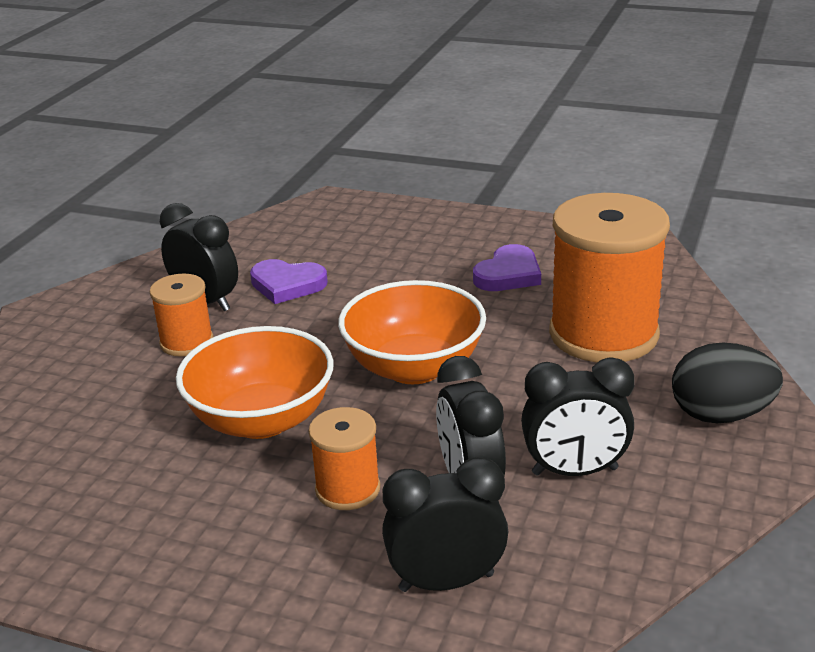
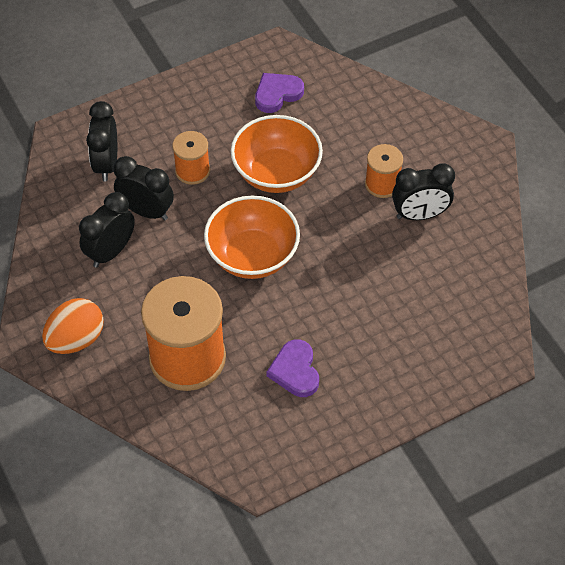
camera: 130 degrees right, 25 degrees up
purple heart [250,259,328,304] -> purple heart moved to [255,73,304,113]
black clock [382,457,508,592] -> black clock turned 150 degrees clockwise [86,101,117,181]
black egg [672,342,783,423] -> orange egg [42,298,103,354]

